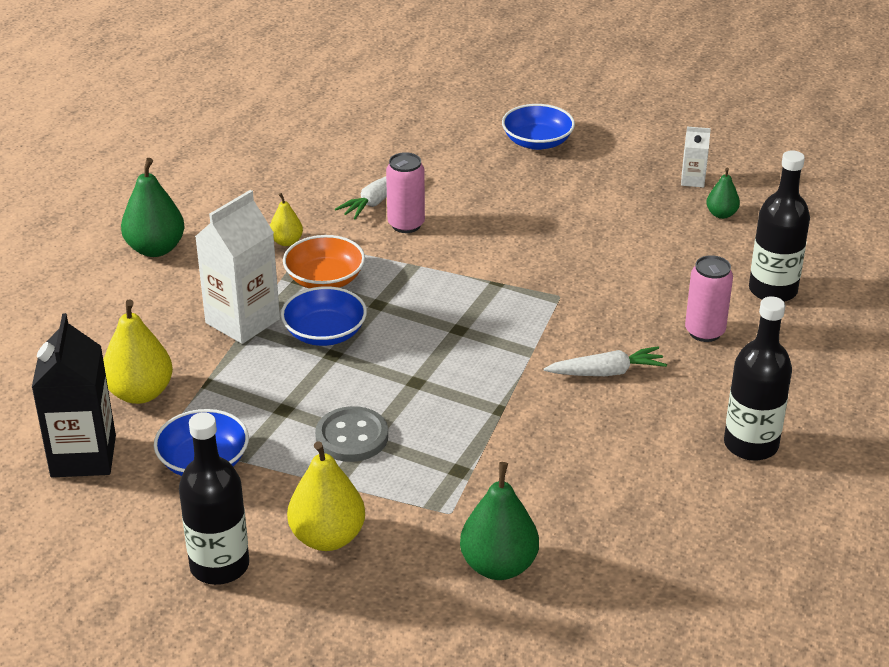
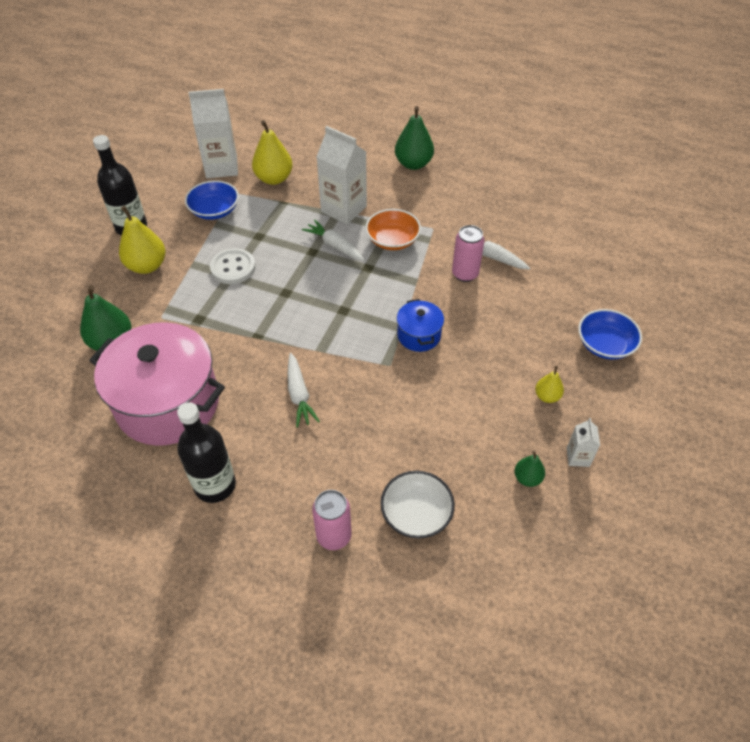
camera: 85 degrees right, 15 degrees up
black carton [32,313,116,477] -> white carton [188,89,238,178]
yellow pear [270,193,303,246] -> yellow pear moved to [535,366,564,403]
blue bowl [281,286,367,346] -> white carrot [302,220,365,261]
grey button [315,406,388,462] -> white button [210,248,256,284]
pink can [685,255,733,342] -> pink can moved to [312,490,352,550]
black bottle [749,150,810,302] -> white bowl [380,471,455,539]
none -> pink pot [89,322,225,446]
none -> blue pot [397,299,444,352]

